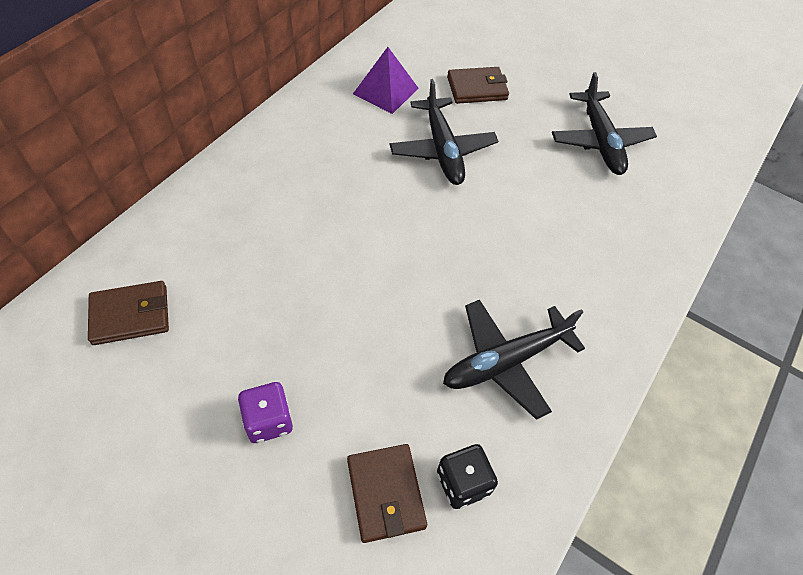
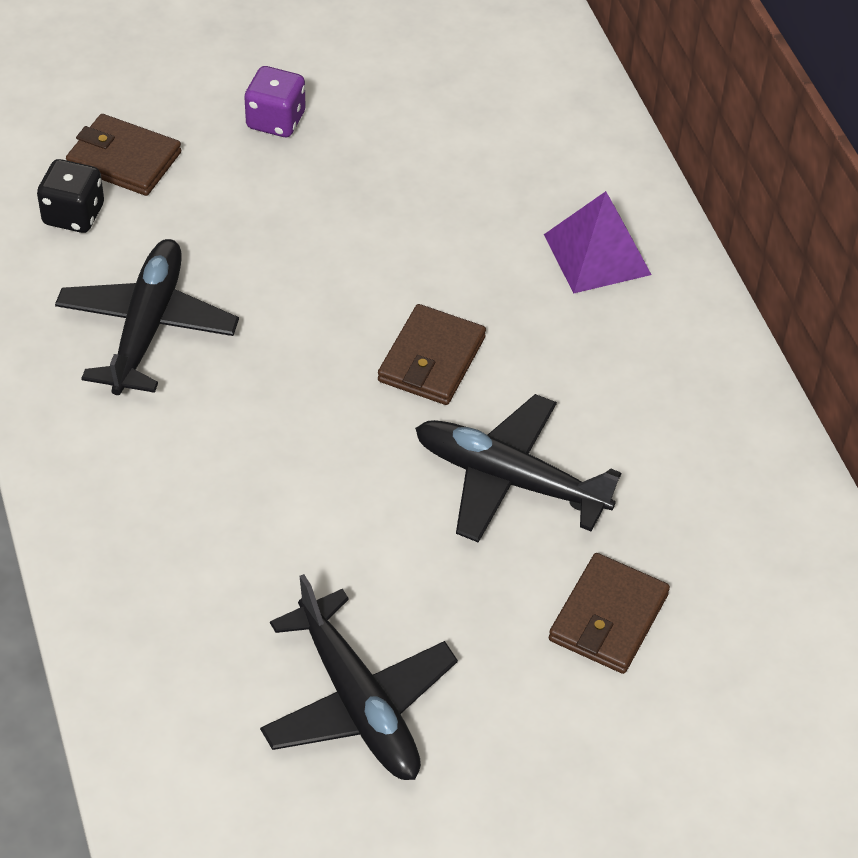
camera: 130 degrees right, 5 degrees down
brown wallet [88,281,169,345] -> brown wallet moved to [378,304,486,405]
purple pyramid [353,47,419,114] -> purple pyramid moved to [544,191,652,293]
black plane [552,72,657,175] -> black plane turned 150 degrees counterclockwise [260,574,458,780]

